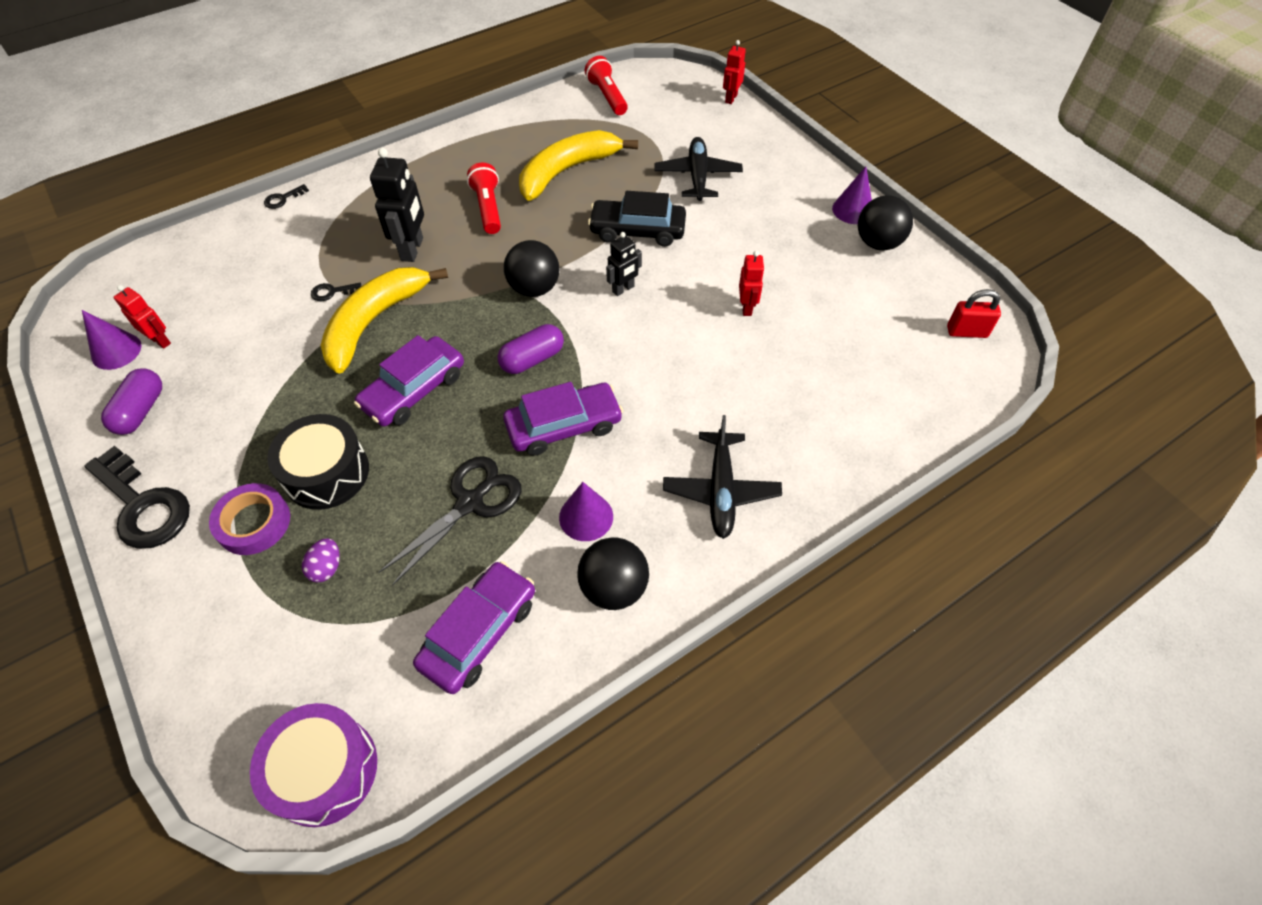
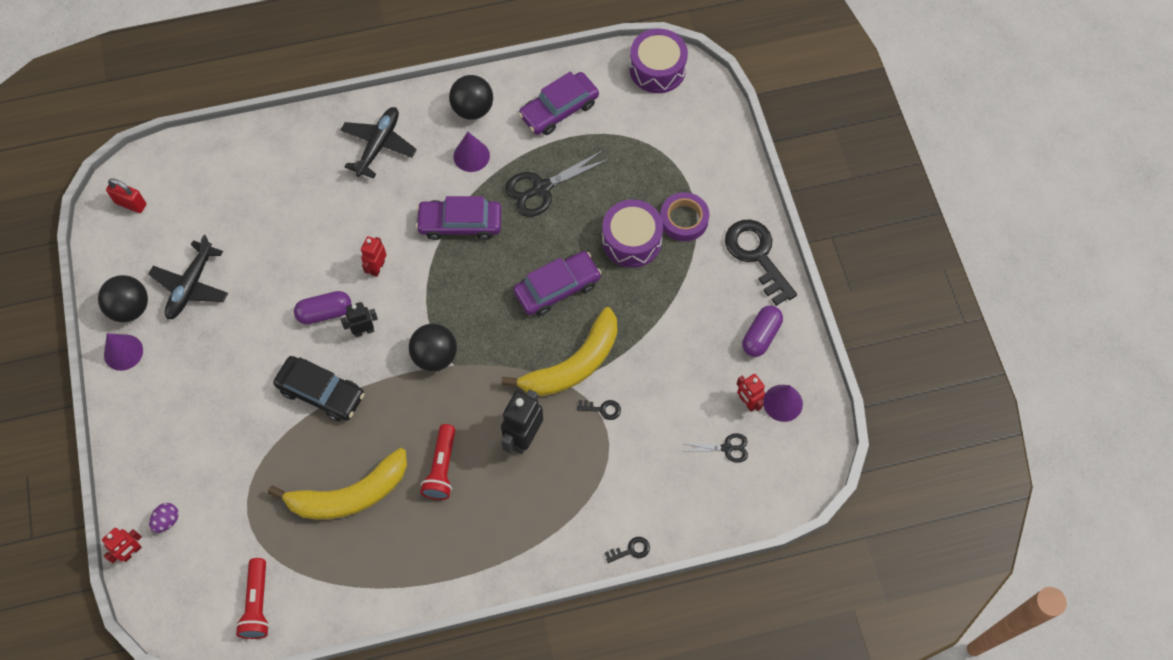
camera: 160 degrees left, 10 degrees up
black drum [267,414,369,510] -> purple drum [602,200,663,268]
purple egg [302,538,340,583] -> purple egg moved to [149,503,179,533]
purple capsule [497,324,564,374] -> purple capsule moved to [294,291,351,324]
black plane [654,137,743,201] -> black plane moved to [148,235,228,320]
red robot [739,251,765,316] -> red robot moved to [361,236,387,277]
none -> black scissors [686,433,748,463]

